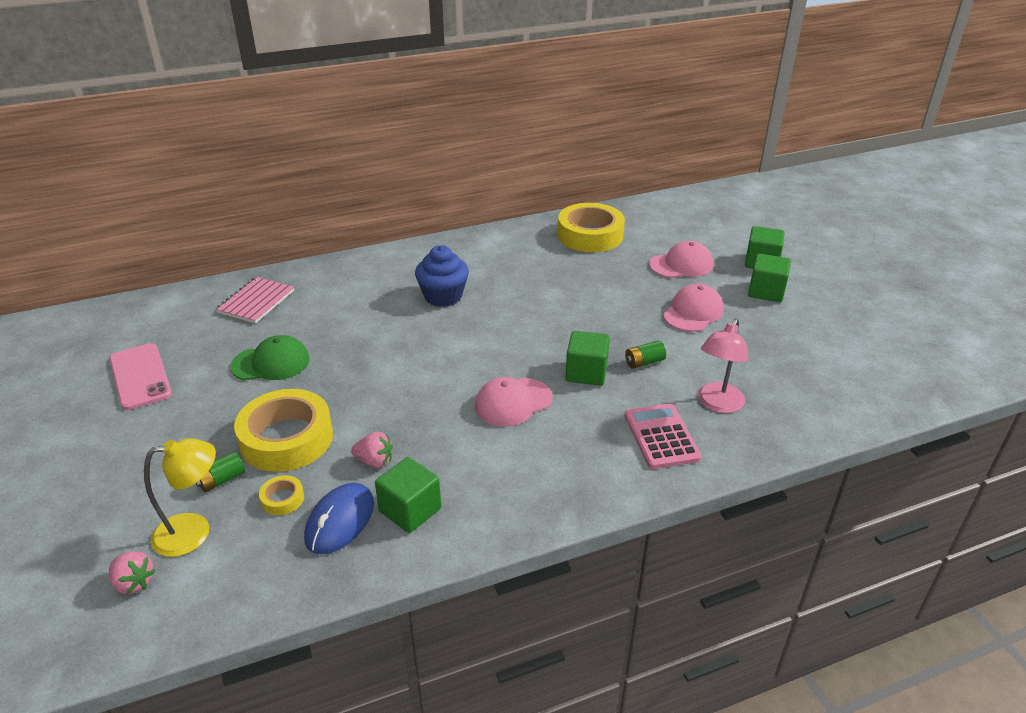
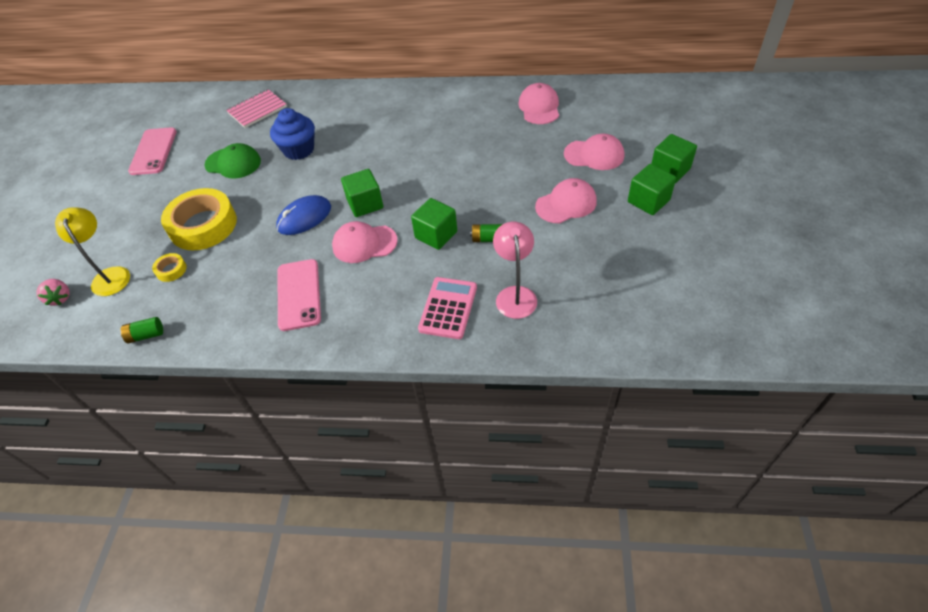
camera: 30 degrees right, 15 degrees up
yellow lamp [144,438,216,557] -> yellow lamp turned 120 degrees counterclockwise [55,208,130,296]
green battery [195,452,245,492] -> green battery moved to [121,317,163,344]
blue mouse [304,483,374,554] -> blue mouse moved to [276,195,331,235]
pink strawberry [351,432,393,468] -> none
green cube [375,457,441,533] -> green cube moved to [341,169,383,217]
blue cupcake [415,245,469,307] -> blue cupcake moved to [270,108,315,160]
yellow tape [558,203,625,252] -> pink cap [519,83,559,124]
pink lamp [698,318,748,413] -> pink lamp turned 120 degrees clockwise [493,222,537,319]
none -> pink phone [278,259,321,331]

